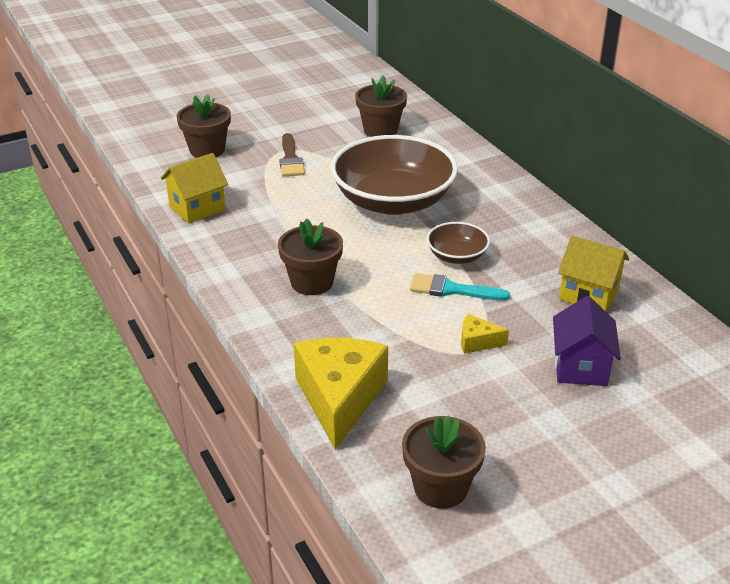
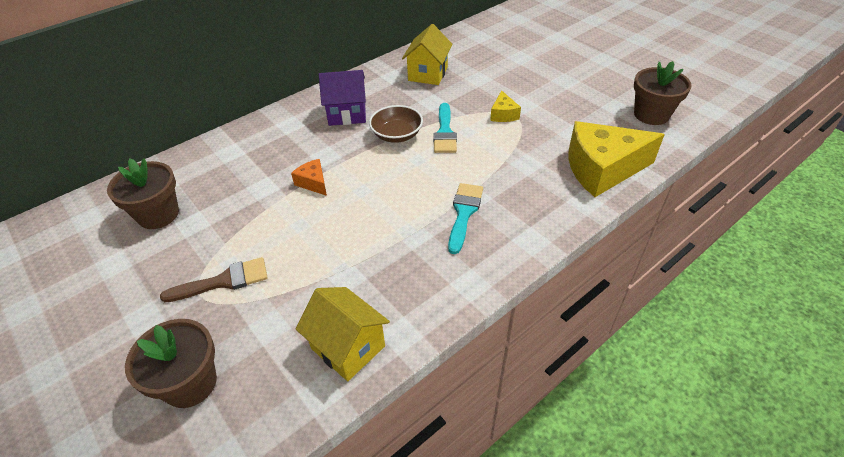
camera: 100 degrees left, 10 degrees up
brown flower pot [278,218,343,295] -> turquoise brush [448,183,483,254]
brown bowl [331,135,458,215] -> orange cheese [291,159,327,196]
purple house [553,296,621,386] -> purple house moved to [319,70,366,126]

